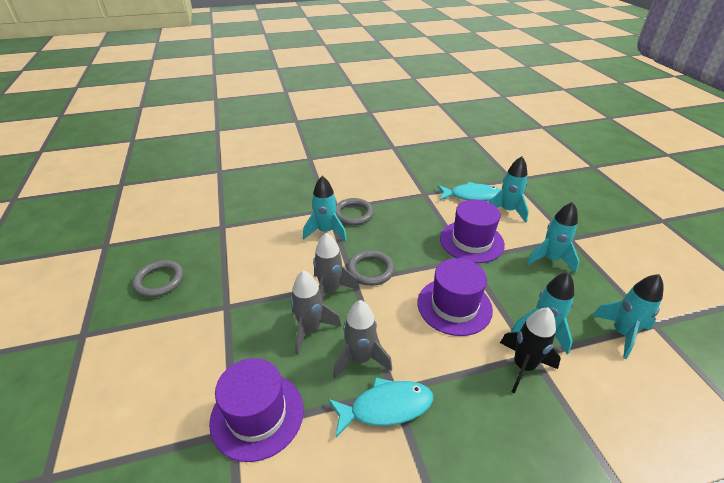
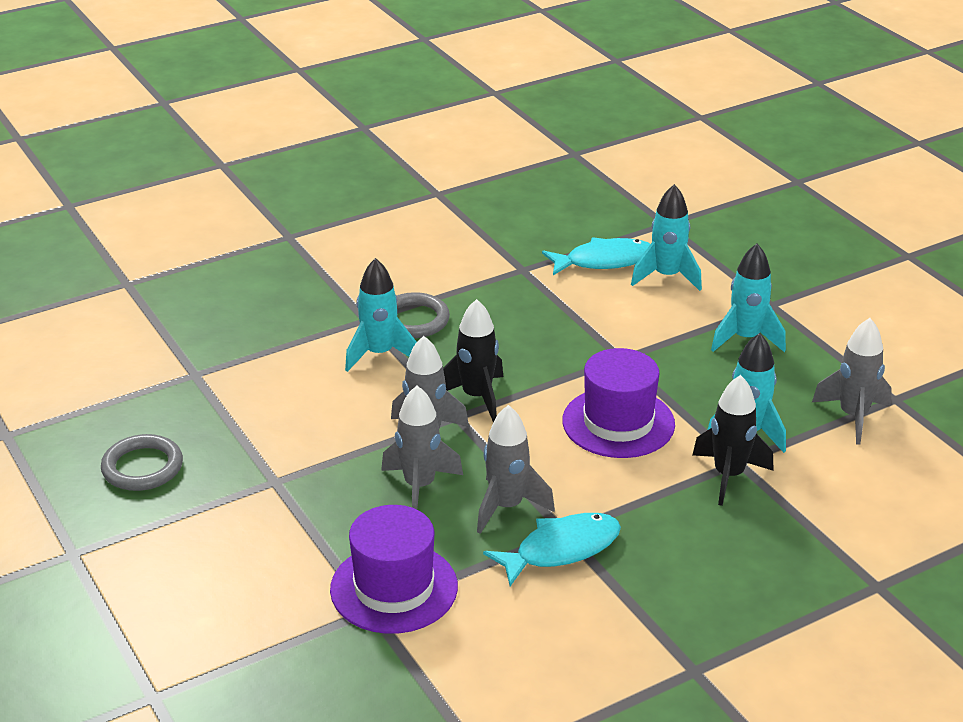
camera: 15 degrees left, 5 degrees down
grey ring [347,250,395,286] -> black rocket [443,299,503,422]
purple hat [440,199,505,263] -> none
turquoise rocket [592,274,664,359] -> grey rocket [812,318,892,445]

